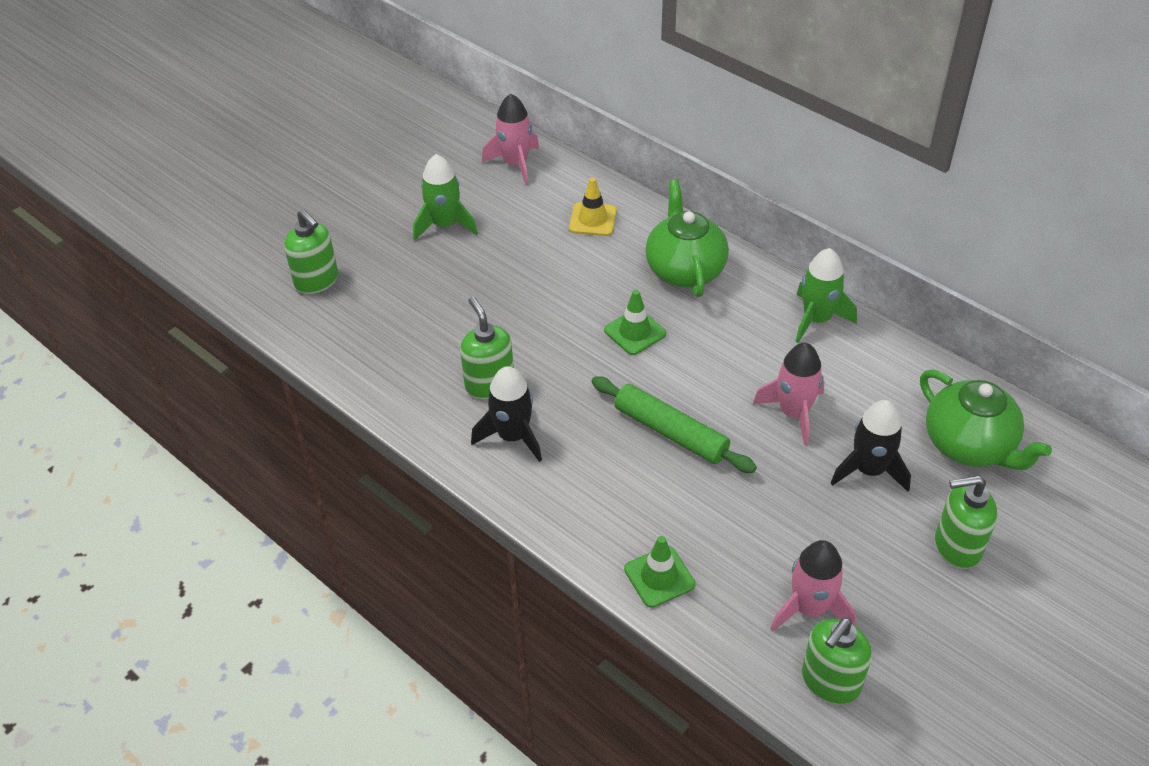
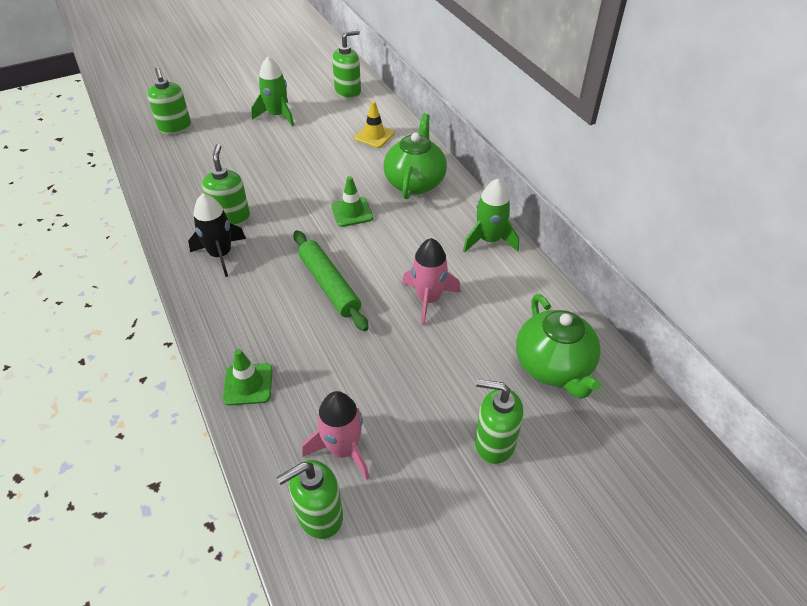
camera: 20 degrees right, 0 degrees up
pink rocket [482,94,539,185] -> green soap dispenser [332,30,361,99]
black rocket [831,400,911,492] -> none

